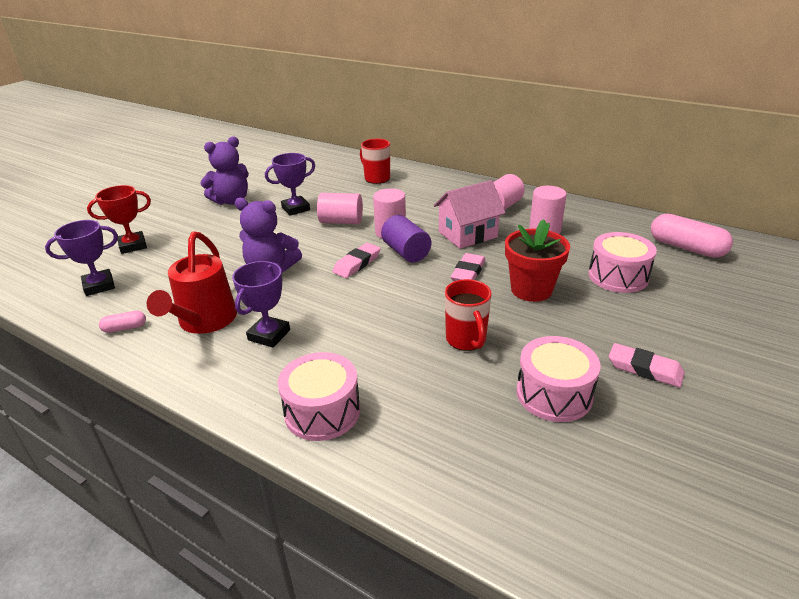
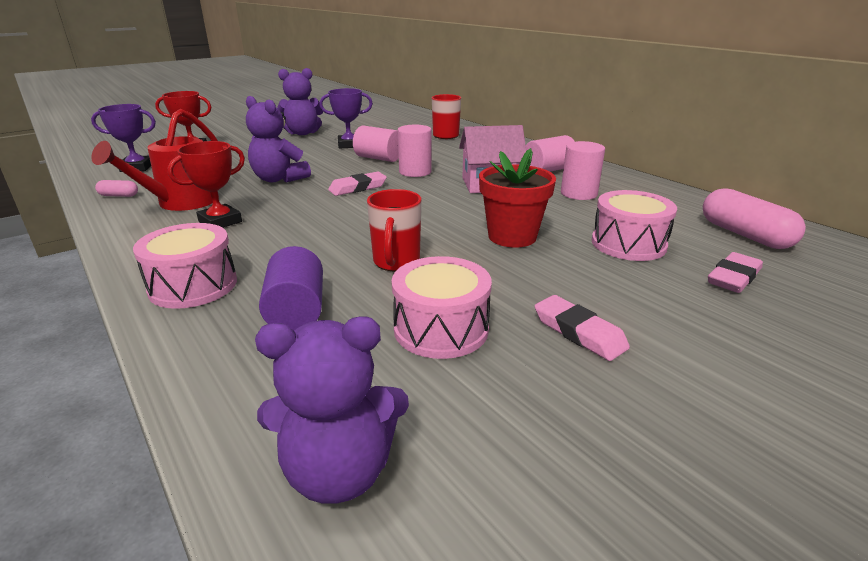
camera: 20 degrees right, 5 degrees down
purple trophy [232,261,290,348] -> red trophy [168,141,245,228]
purple cylinder [381,215,431,262] -> purple cylinder moved to [259,246,323,331]
pink eraser [451,253,485,281] -> pink eraser moved to [708,252,763,293]
none -> purple teddy bear [255,316,409,504]

